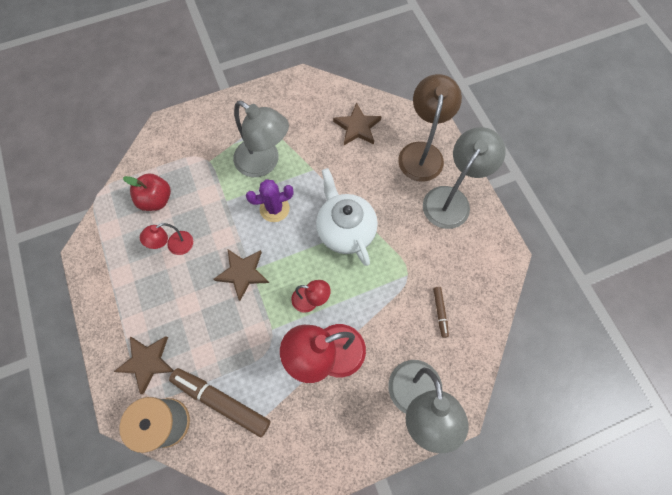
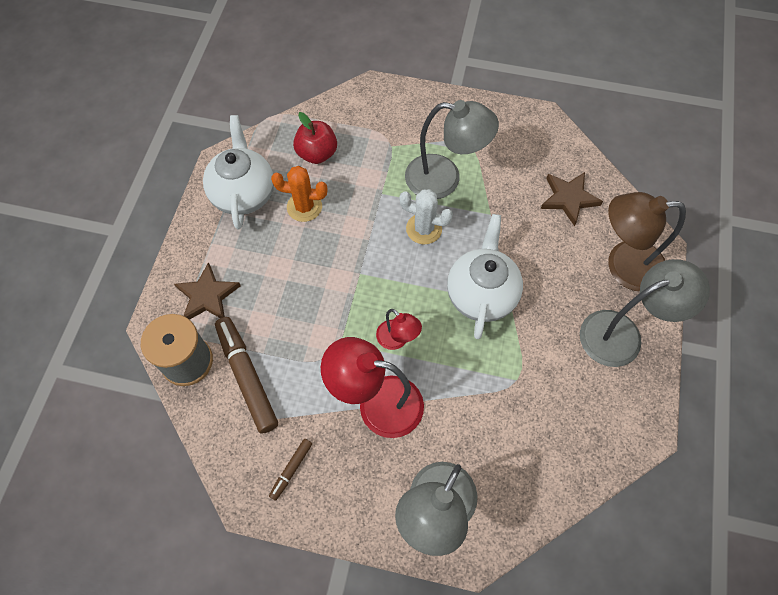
camera: 35 degrees right, 5 degrees down
red lamp [140,223,193,255] -> orange cactus [271,166,327,222]
brown star [214,250,269,301] -> none
grey lamp [233,101,289,177] -> grey lamp turned 60 degrees counterclockwise [405,100,499,199]
purple cactus [246,179,294,222] -> white cactus [399,189,453,244]
brown lamp [398,74,462,182] -> brown lamp turned 135 degrees counterclockwise [608,192,686,291]
brown marker [433,287,449,338] -> brown marker moved to [269,439,312,501]
none -> white teapot [203,115,274,229]

